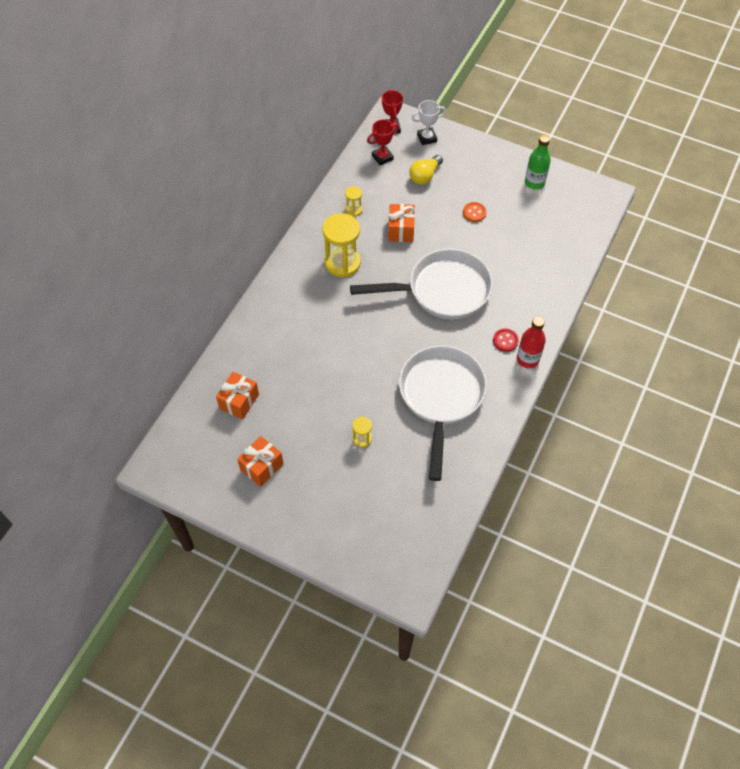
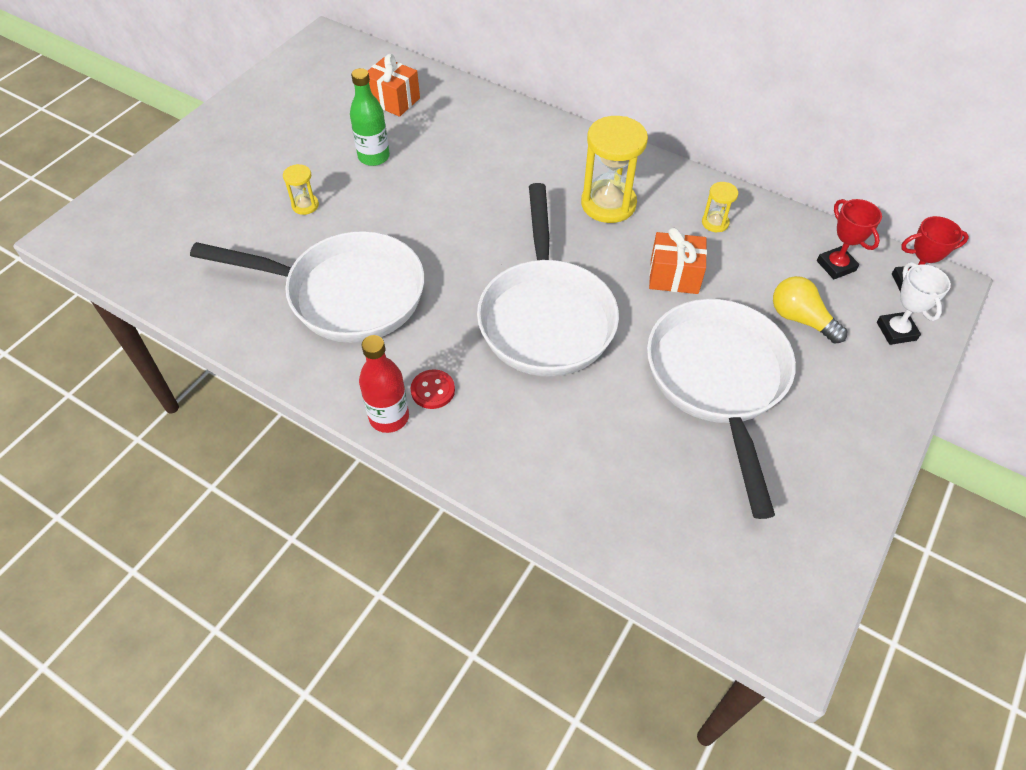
camera: 95 degrees right, 5 degrees down
orange gift [237,436,284,487] -> none
orange button [463,202,486,222] -> white pan [647,299,796,519]
green bottle [525,135,551,189] -> green bottle moved to [350,68,390,166]

